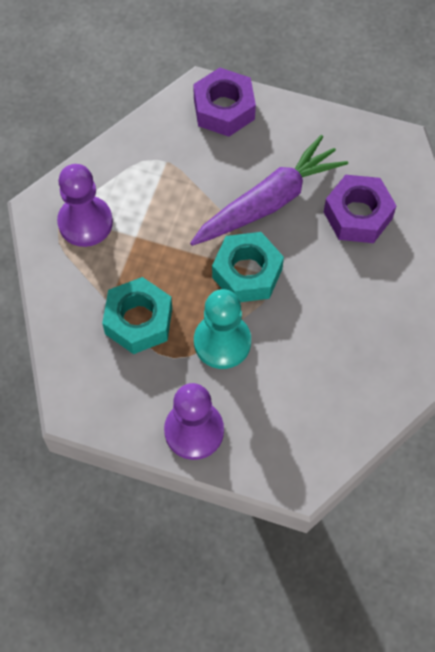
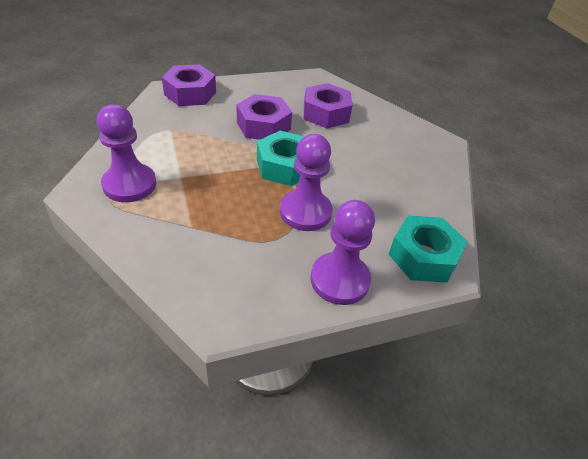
camera: 40 degrees left, 20 degrees down
turquoise nut [102,277,172,354] -> turquoise nut moved to [388,215,467,283]
purple carrot [190,135,348,246] -> purple nut [237,94,292,140]
turquoise pawn [194,289,251,369] -> purple pawn [280,134,333,231]

